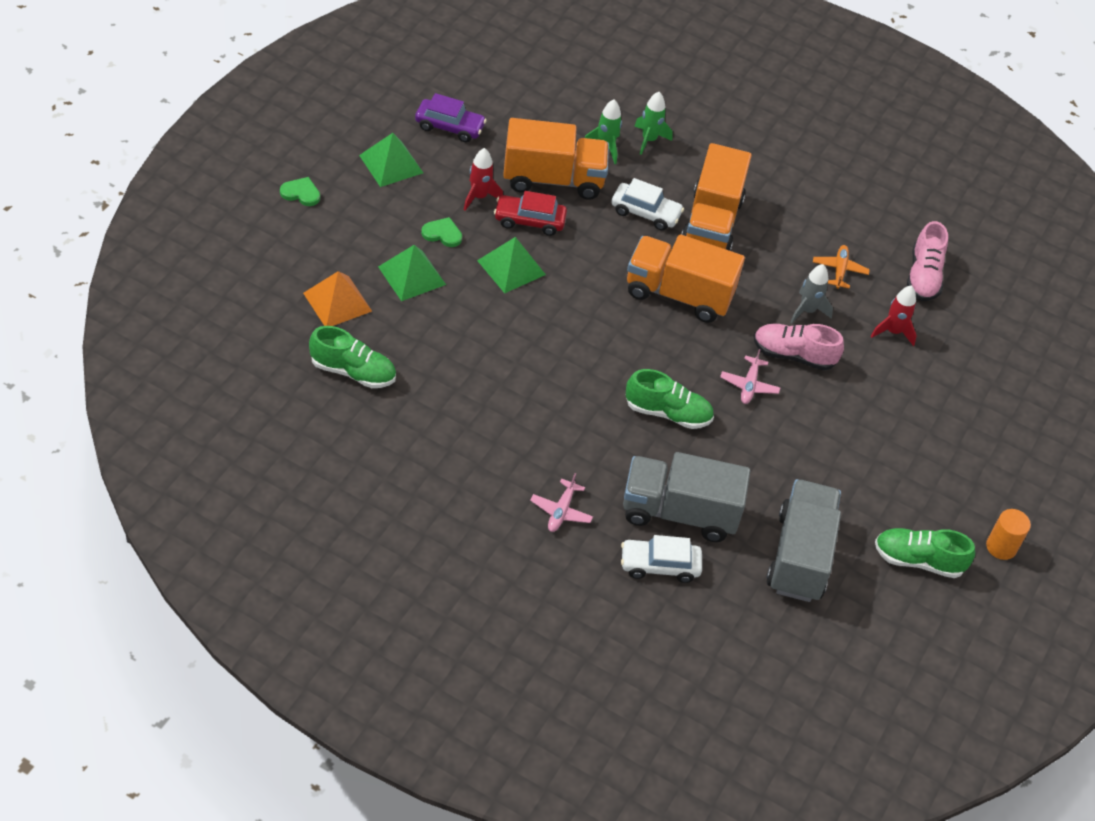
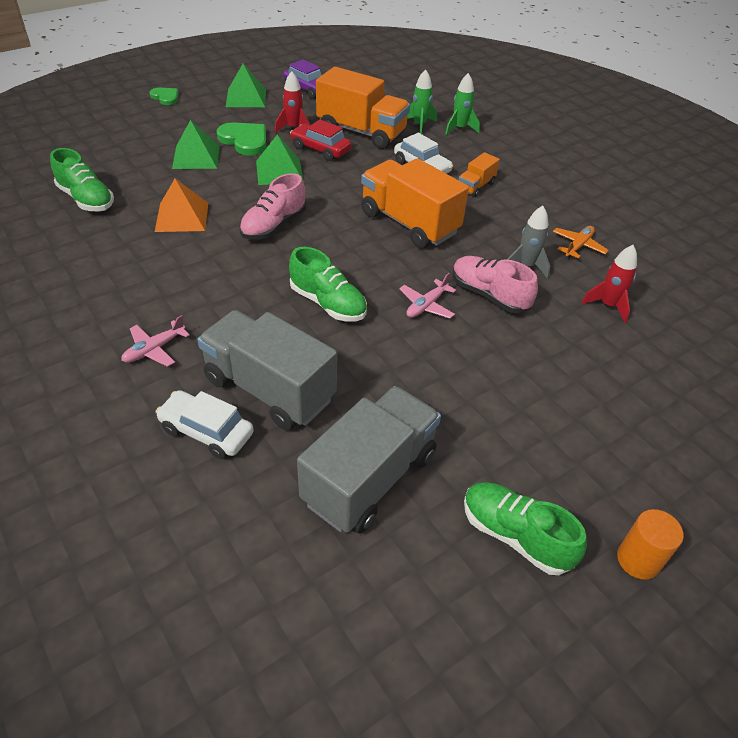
camera: 30 degrees right, 5 degrees down
orange pyramid [303,271,372,326] -> orange pyramid moved to [155,179,208,232]
green heart [421,217,462,247] -> green heart [216,122,266,156], size x1.64
orange truck [682,143,752,251] -> orange truck [458,152,500,197], size x0.47
pink shoe [907,221,948,301] -> pink shoe moved to [240,173,306,240]

